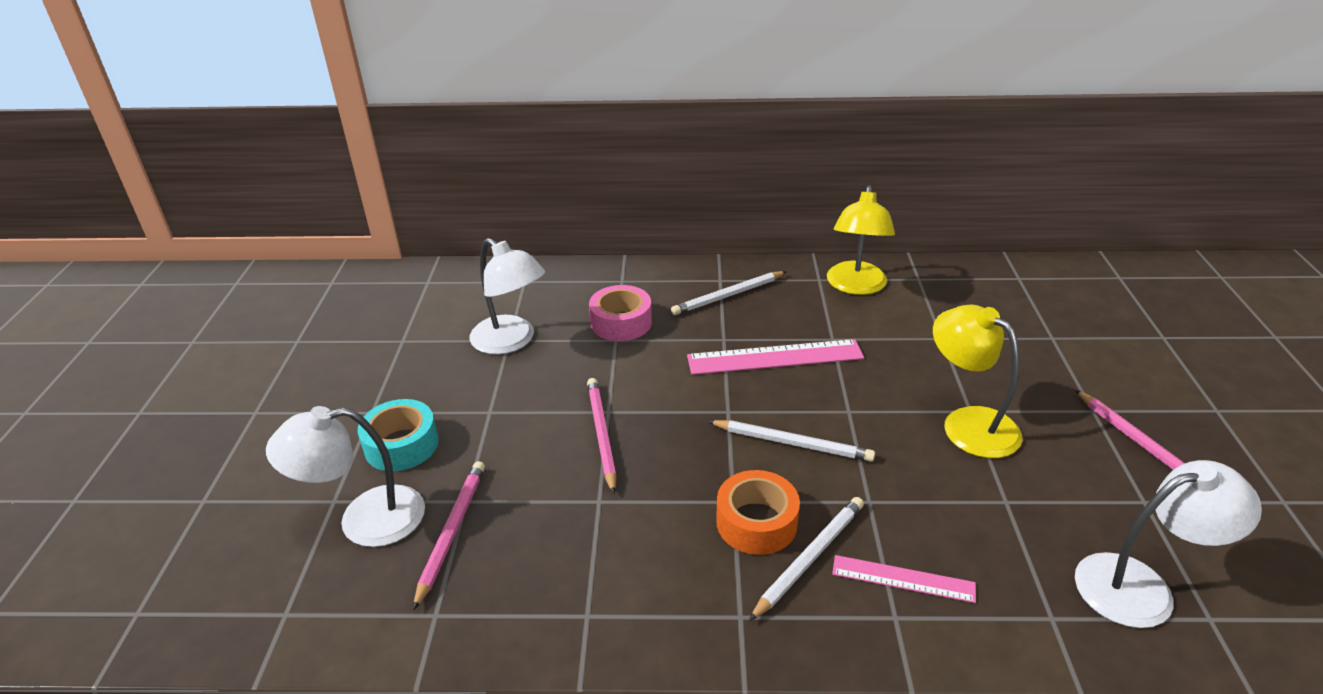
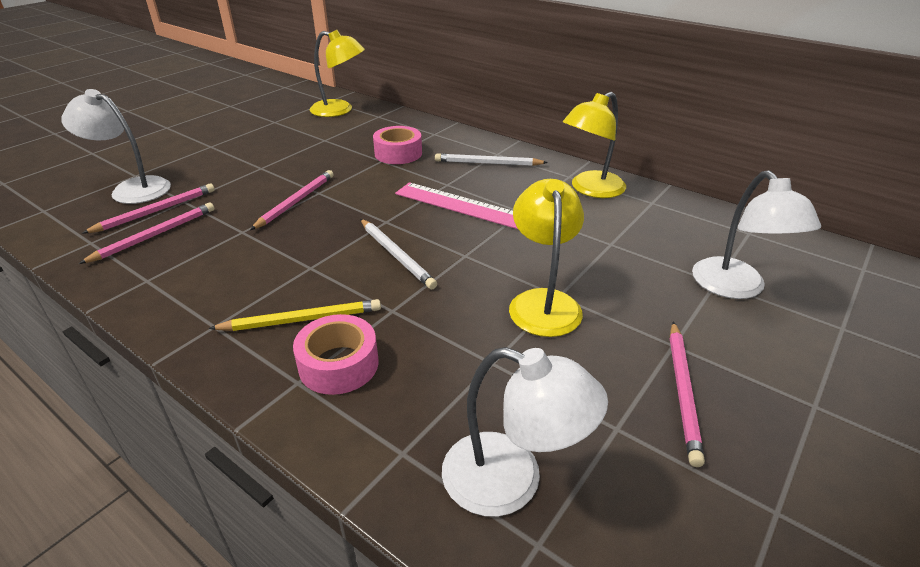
camera: 35 degrees right, 0 degrees up
turquoise tape [358,399,439,471] -> none
white lamp [470,238,545,355] -> white lamp moved to [692,170,821,299]
orange tape [716,470,800,555] -> none
white pencil [749,497,864,621] -> yellow pencil [208,299,381,331]
pink ruler [832,555,976,603] -> pink tape [293,314,378,395]
none -> pink pencil [79,203,214,264]
none -> yellow lamp [310,30,365,117]

